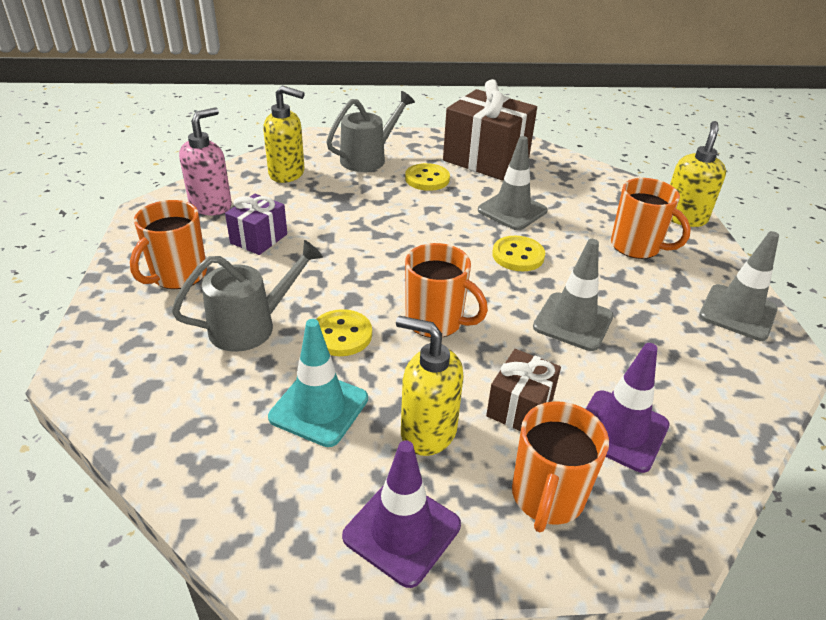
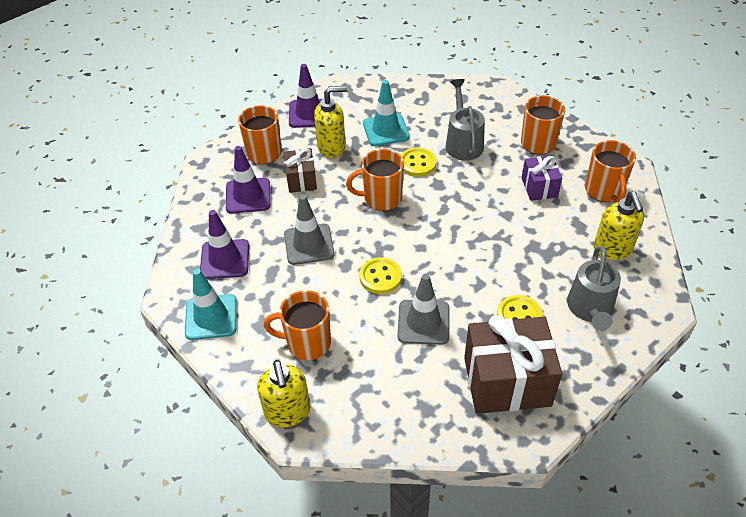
camera: 145 degrees right, 10 degrees up
grey watering can [172,240,323,352] -> grey watering can turned 150 degrees clockwise [446,79,485,161]
pink soap dispenser [179,107,232,215] -> orange mug [585,140,636,203]
yellow soap dispenser [263,86,305,183] -> yellow soap dispenser turned 75 degrees counterclockwise [594,192,644,260]
grey traffic cone [699,231,779,341] -> turquoise traffic cone [185,269,237,340]
none -> purple traffic cone [200,210,249,279]

